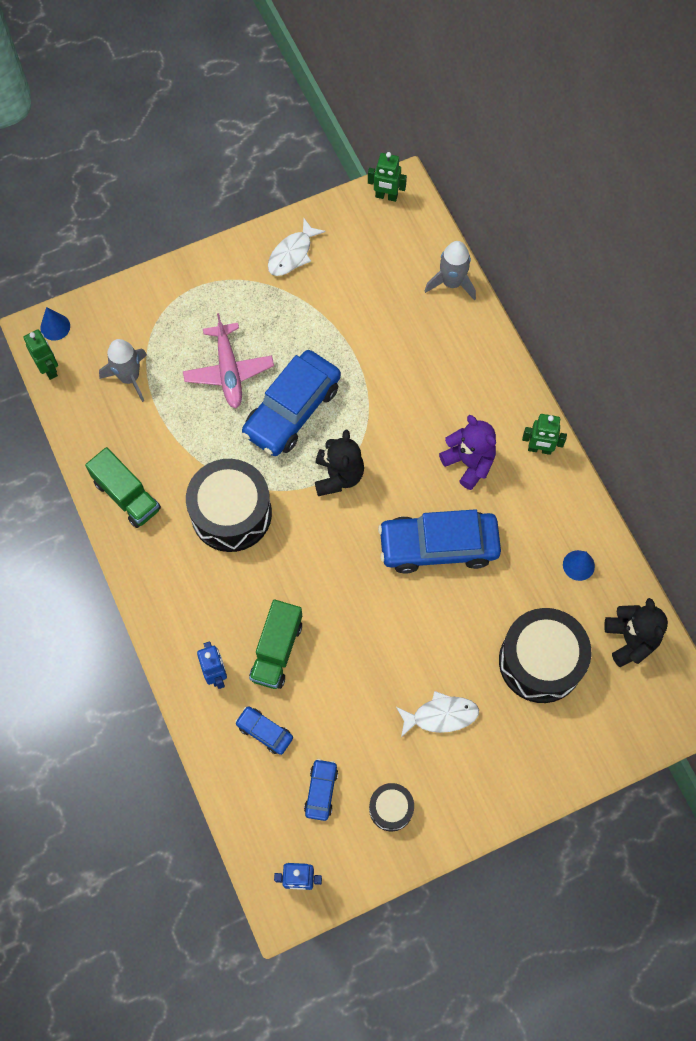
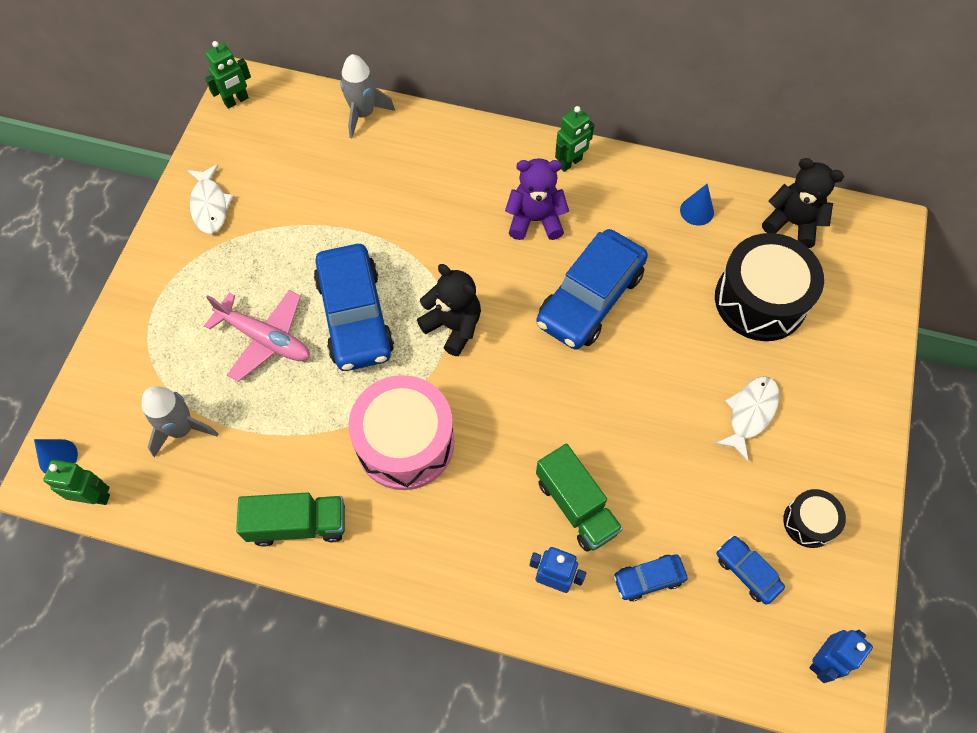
camera: 50 degrees left, 5 degrees down
black drum [186,459,272,552] -> pink drum [348,375,454,490]

